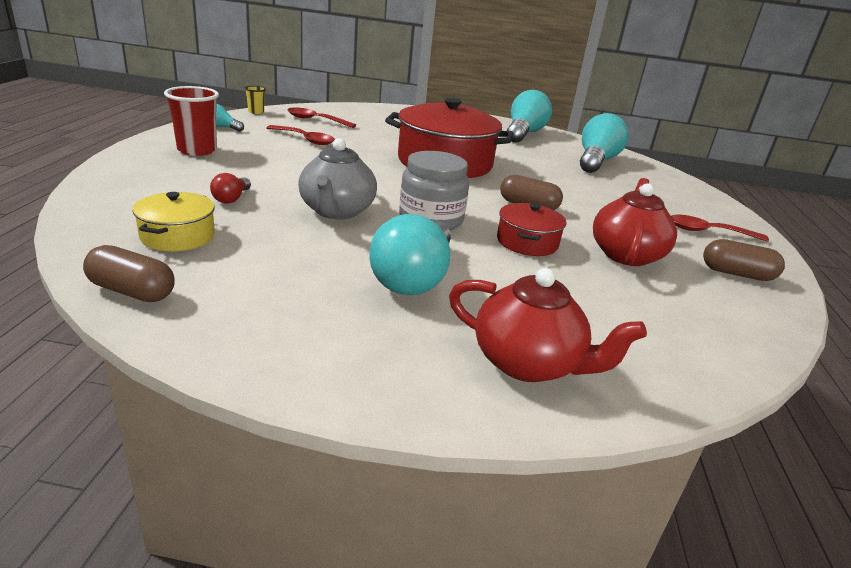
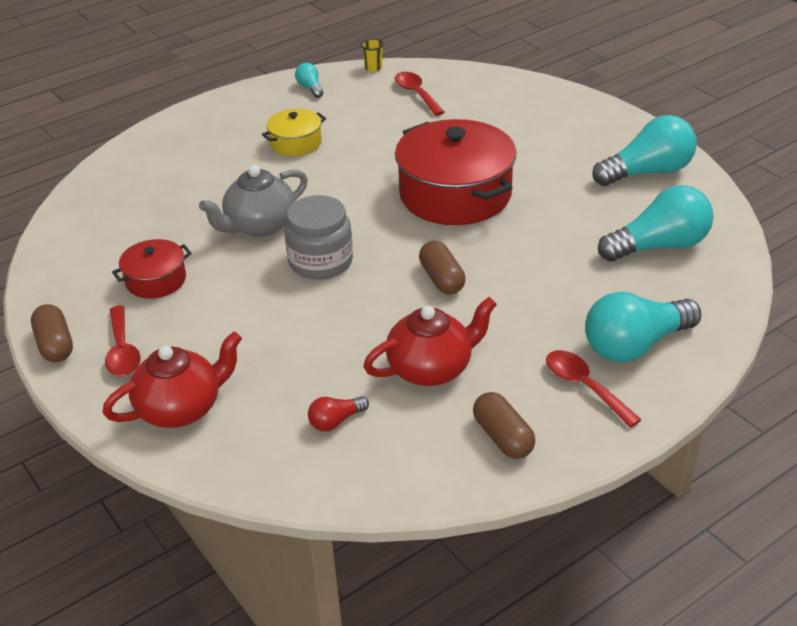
camera: 50 degrees right, 10 degrees up
brown capsule [83,245,175,302] -> brown capsule moved to [31,304,73,362]
yellow pot [133,192,215,251] -> yellow pot moved to [262,109,326,156]
red cup [164,86,219,156] -> none
red light bulb [210,173,251,204] -> red light bulb moved to [308,396,369,432]
red spoon [267,125,335,145] -> red spoon moved to [105,306,141,376]
turquoise light bulb [369,214,451,295] -> turquoise light bulb moved to [585,292,701,363]
red teapot [449,268,647,382] -> red teapot turned 105 degrees counterclockwise [103,331,242,428]
red pot [497,203,566,256] -> red pot moved to [112,239,192,299]

